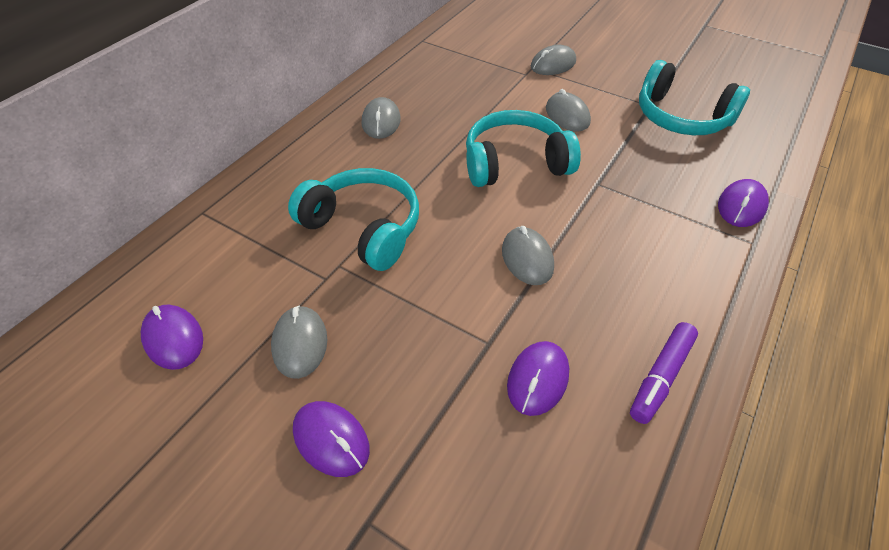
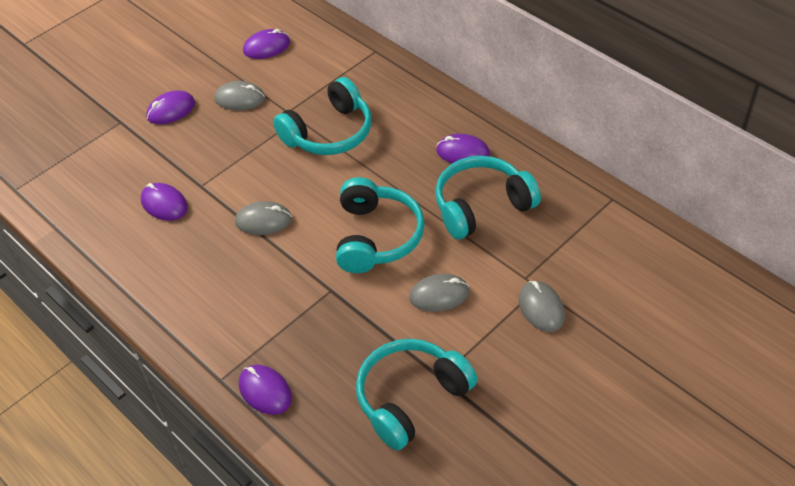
camera: 105 degrees right, 0 degrees up
grey mouse [362,97,401,139] -> purple mouse [436,134,490,163]
purple marker [630,322,698,424] -> none
none -> turquoise headphones [435,156,541,239]

